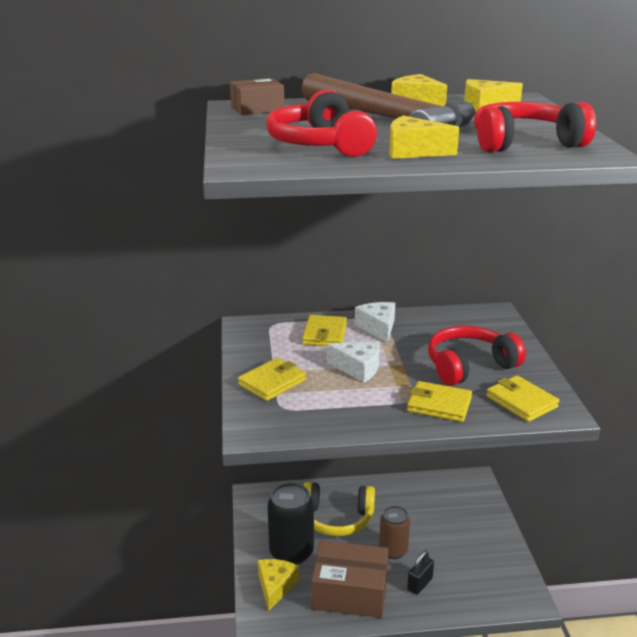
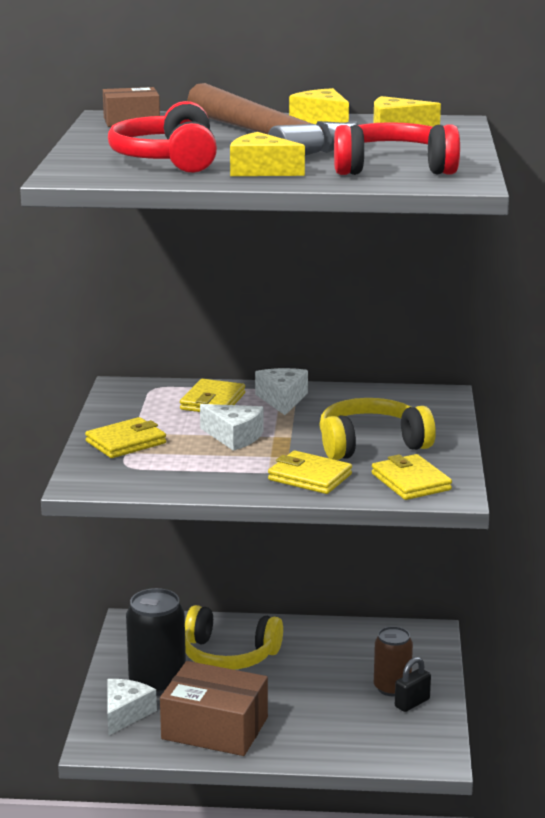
camera: 10 degrees right, 5 degrees down
yellow cheese [258,559,299,611] -> white cheese [107,679,157,736]
brown can [379,506,410,559] -> brown can moved to [374,626,413,696]
black padlock [407,551,434,595] -> black padlock moved to [395,657,431,712]
red headphones [428,326,526,386] -> yellow headphones [319,398,436,460]

